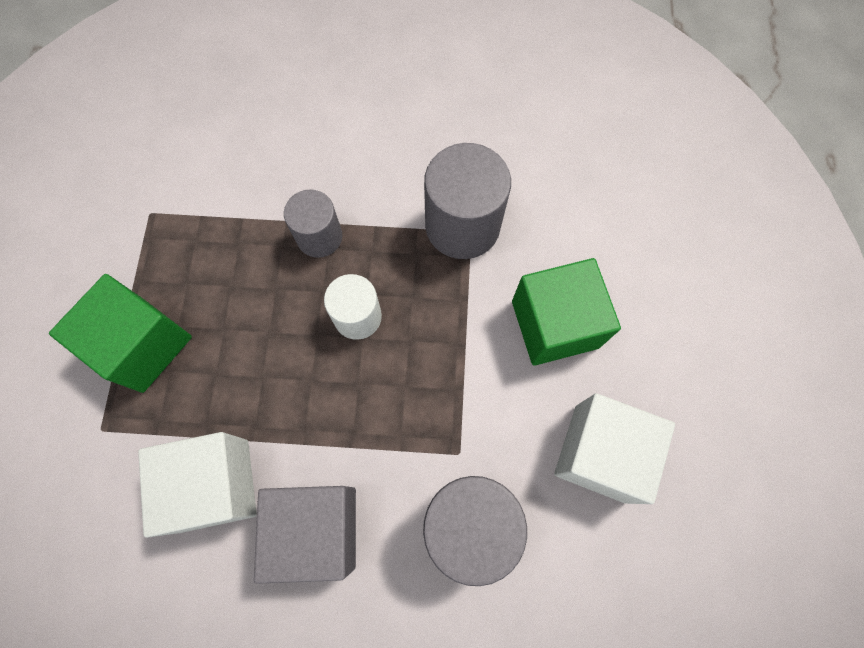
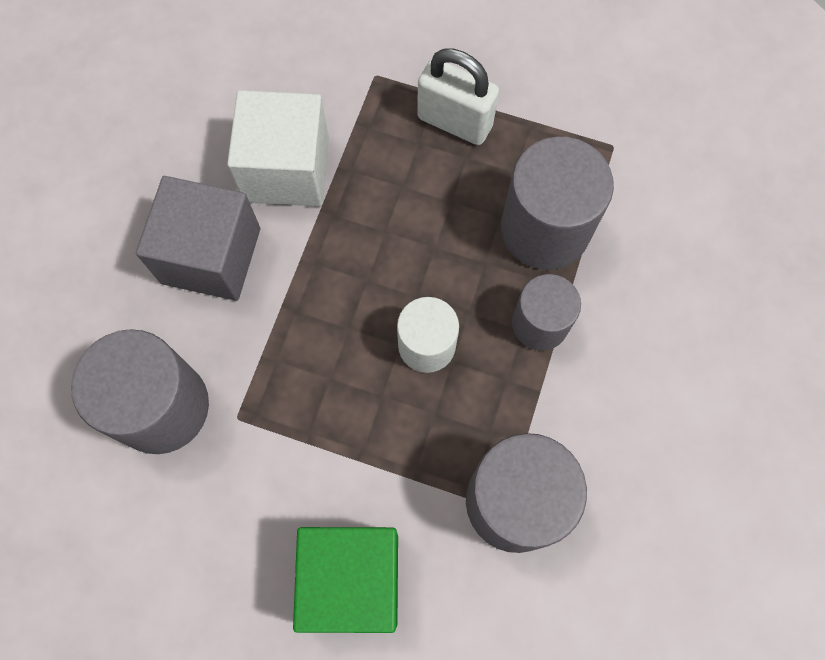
camera: 105 degrees right, 0 degrees up
green cube [49,274,192,393] -> white padlock [417,48,499,145]
white cube [554,393,675,504] -> none
none -> grey cylinder [501,137,614,270]

